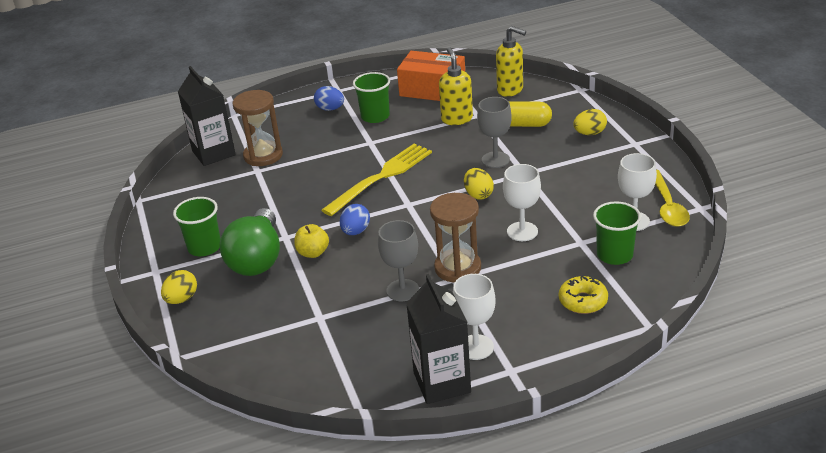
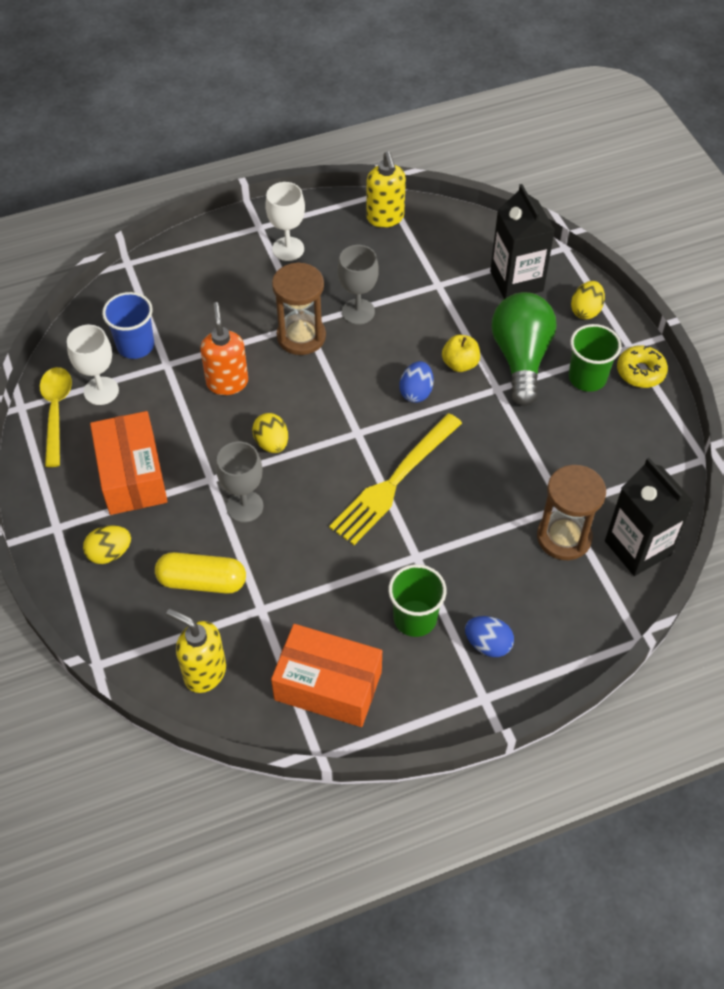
camera: 175 degrees right, 20 degrees up
black carton [406,274,471,404] -> black carton moved to [490,184,555,299]
yellow soap dispenser [439,48,473,125] -> yellow soap dispenser moved to [366,151,406,228]
white goblet [503,164,541,241] -> orange soap dispenser [200,302,248,395]
yellow donut [559,276,608,314] -> yellow donut moved to [617,345,668,388]
green cup [593,201,641,265] -> blue cup [102,292,154,359]
none -> orange box [90,411,168,515]

